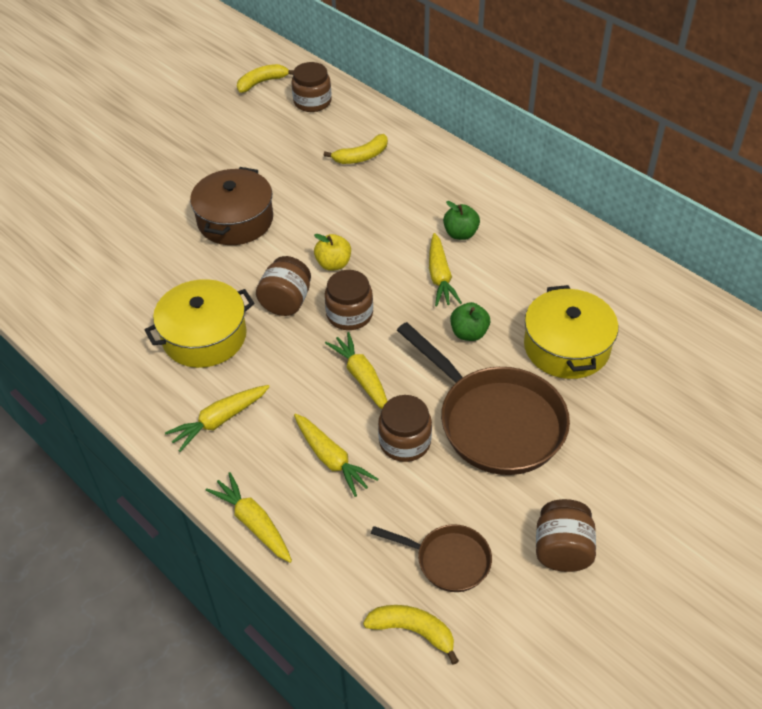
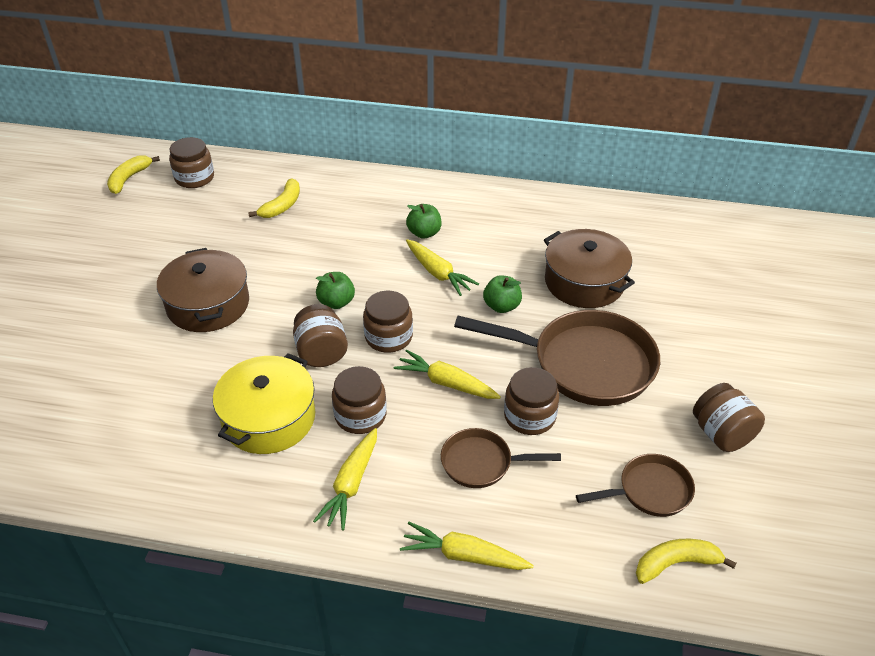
camera: 35 degrees left, 5 degrees down
yellow carrot [294,414,378,497] -> brown pan [441,428,561,488]
yellow apple [314,234,351,271] -> green apple [316,272,355,309]
yellow pot [524,285,618,379] -> brown pot [544,229,635,308]
none -> brown jar [332,366,387,434]

